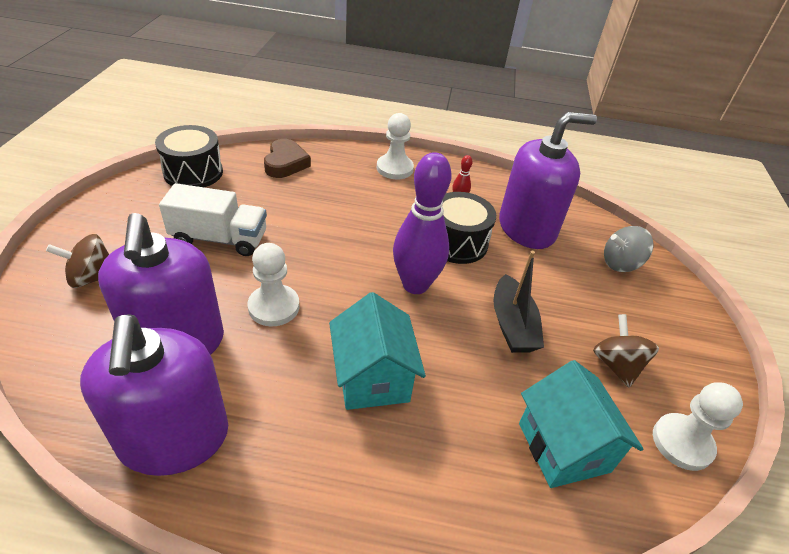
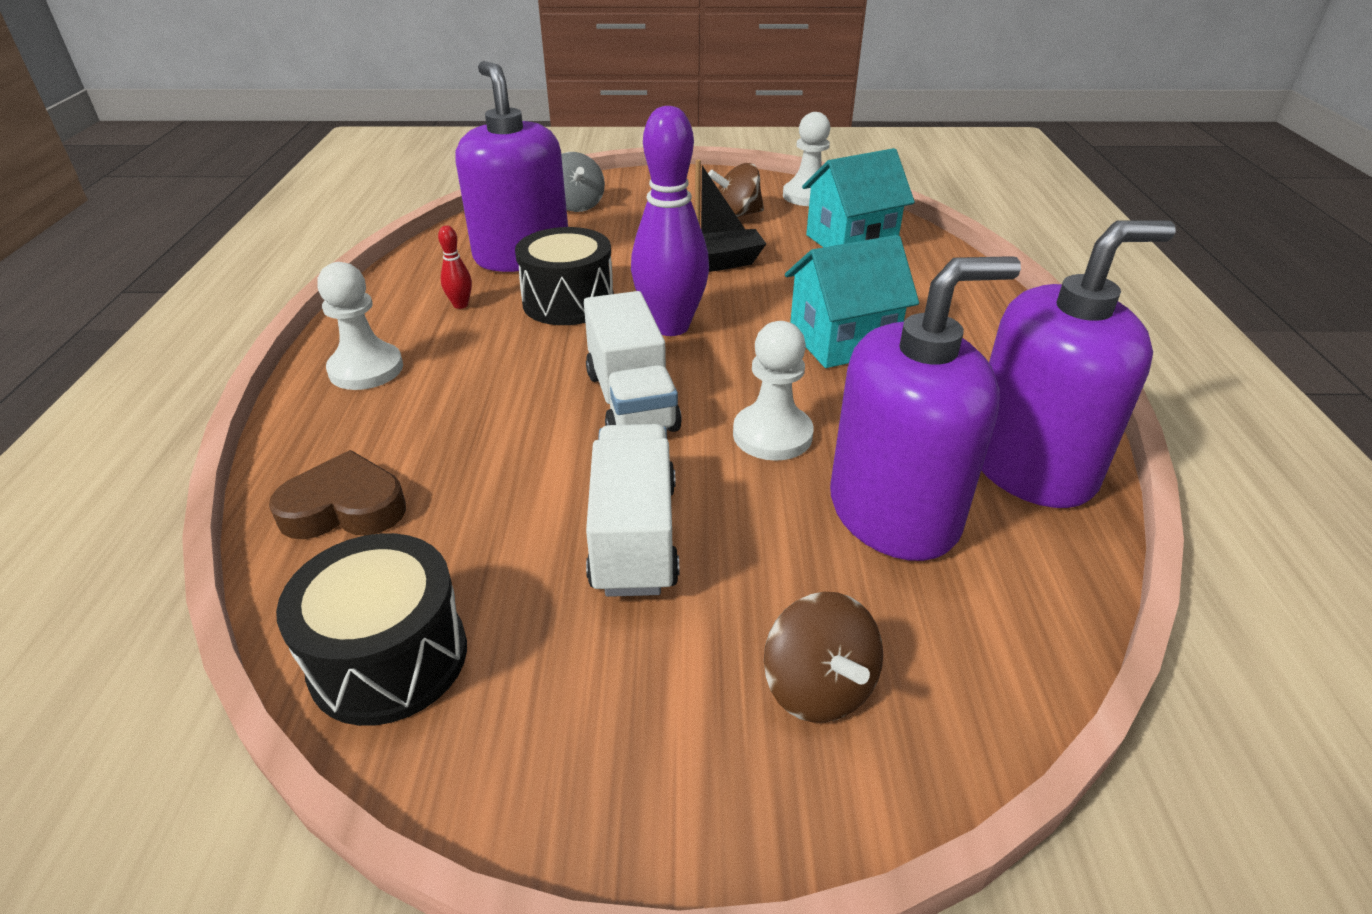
camera: 95 degrees left, 5 degrees down
none -> white truck [584,291,682,432]

